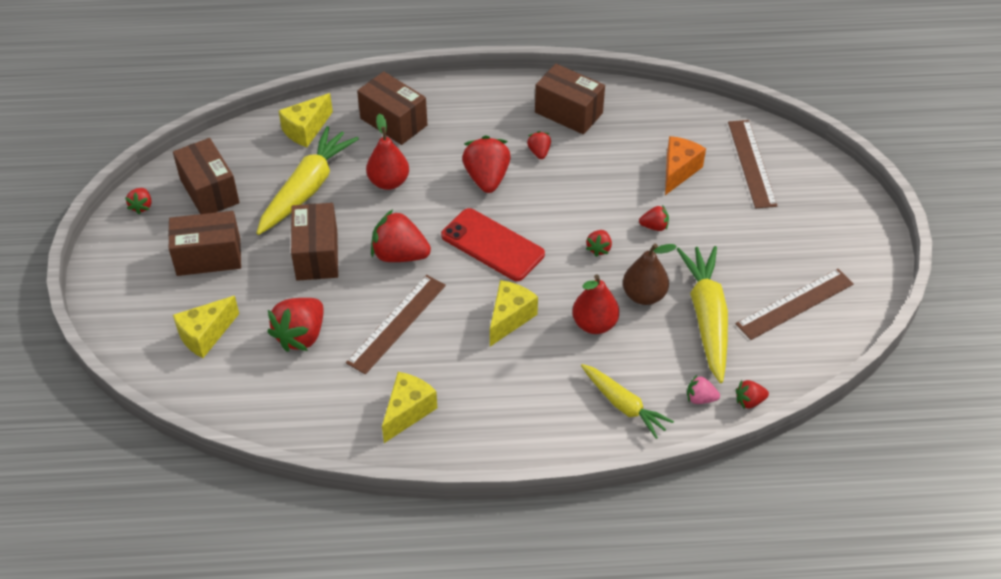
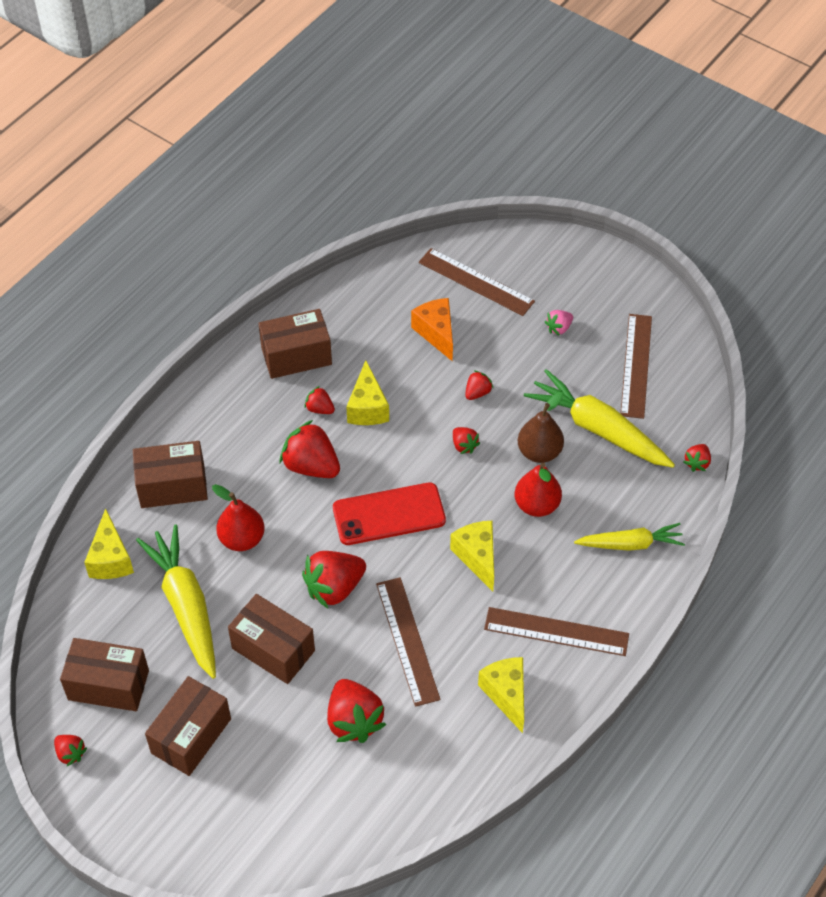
camera: 50 degrees left, 5 degrees up
yellow cheese [173,296,239,358] -> yellow cheese moved to [346,360,389,425]
pink strawberry [687,375,720,404] -> pink strawberry moved to [545,310,573,336]
none -> brown ruler [484,607,629,656]

